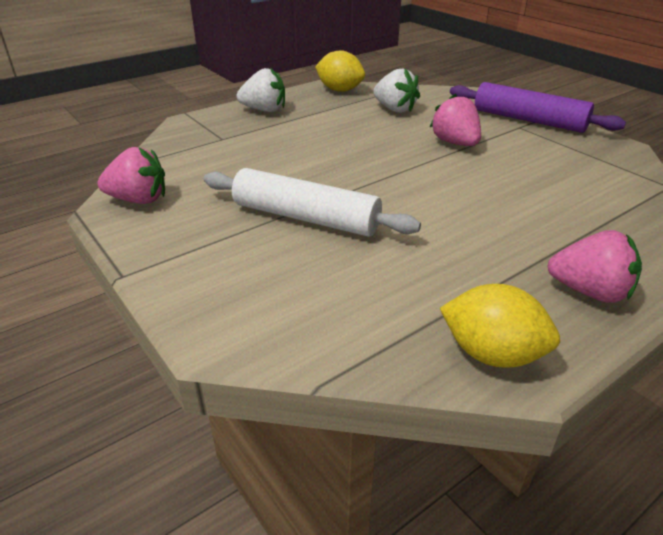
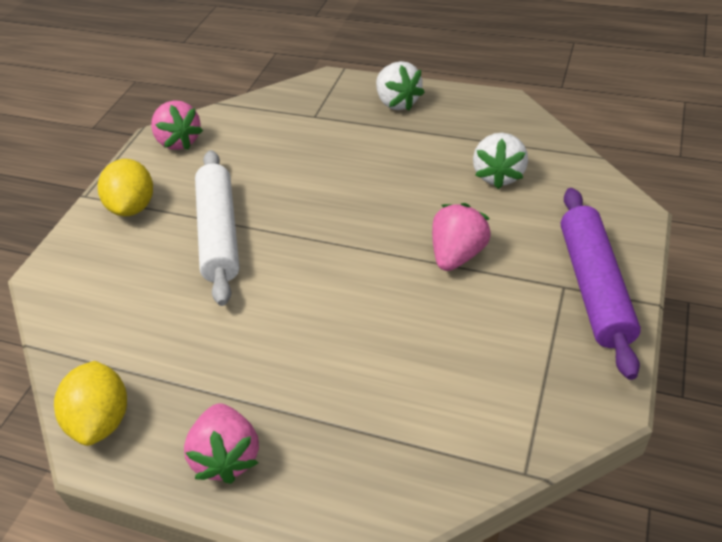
camera: 60 degrees right, 10 degrees up
yellow lemon [315,50,365,92] -> yellow lemon moved to [98,159,153,216]

